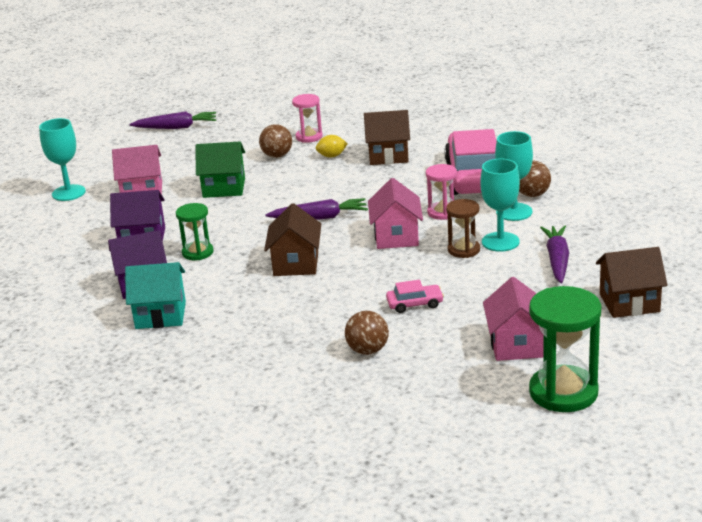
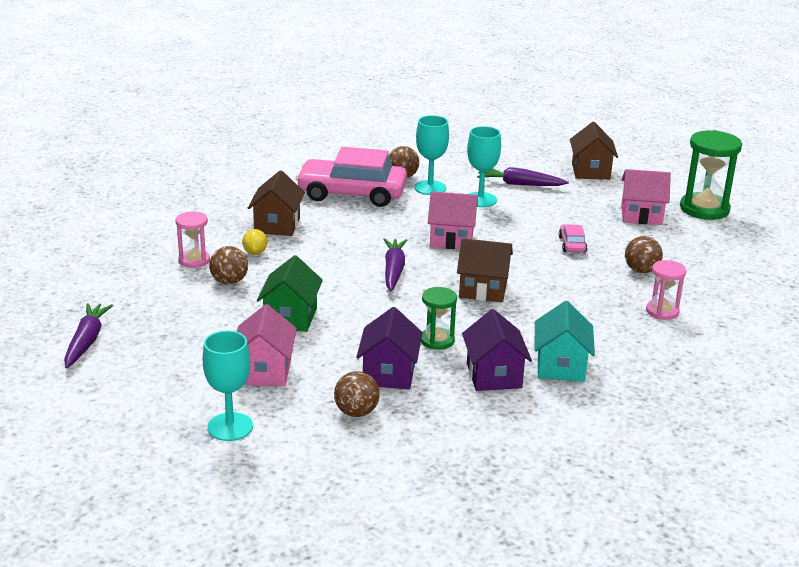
camera: 85 degrees left, 0 degrees up
pink hourglass [426,164,457,220] -> pink hourglass moved to [646,260,686,320]
brown hourglass [446,199,480,258] -> none
none -> brown ball [334,371,380,417]

